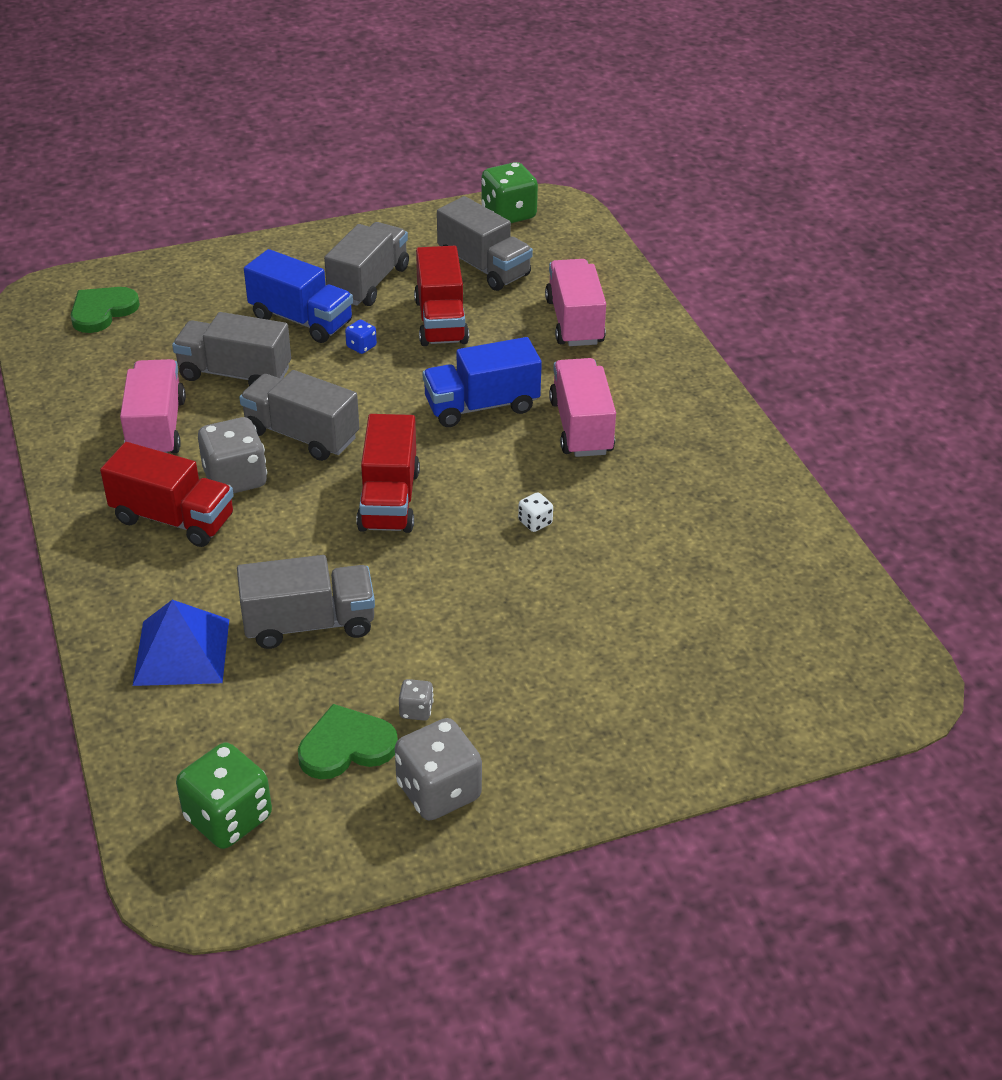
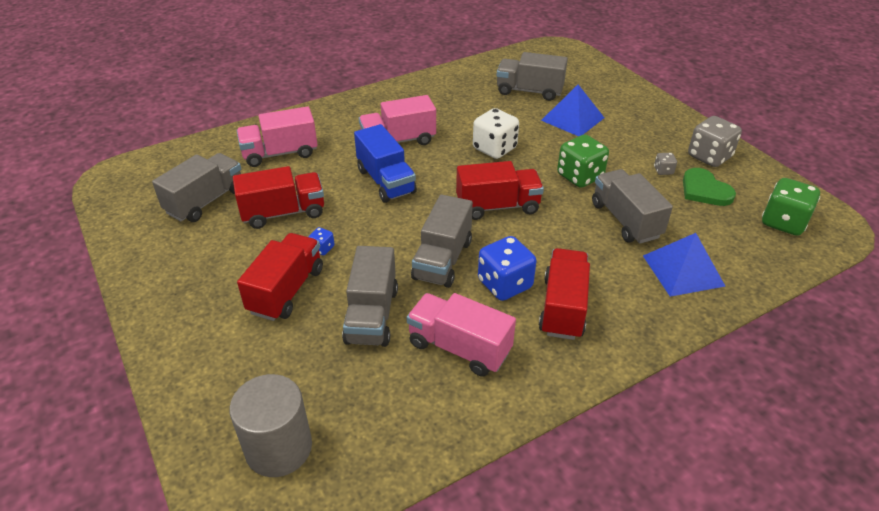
camera: 100 degrees left, 0 degrees up
green heart [71,287,140,333] -> grey cylinder [229,374,312,477]
pink truck [120,359,186,453] -> pink truck turned 45 degrees clockwise [406,293,516,376]
grey dice [198,417,267,493] -> blue dice [478,236,536,301]
blue truck [244,249,353,343] -> red truck [237,233,323,321]
grey truck [324,222,409,306] -> grey truck moved to [497,52,568,101]
green dice [481,162,538,223] -> green dice moved to [557,134,609,188]
white dice [518,492,553,532] -> white dice [473,108,519,159], size x2.12
none -> blue pyramid [541,85,604,136]

